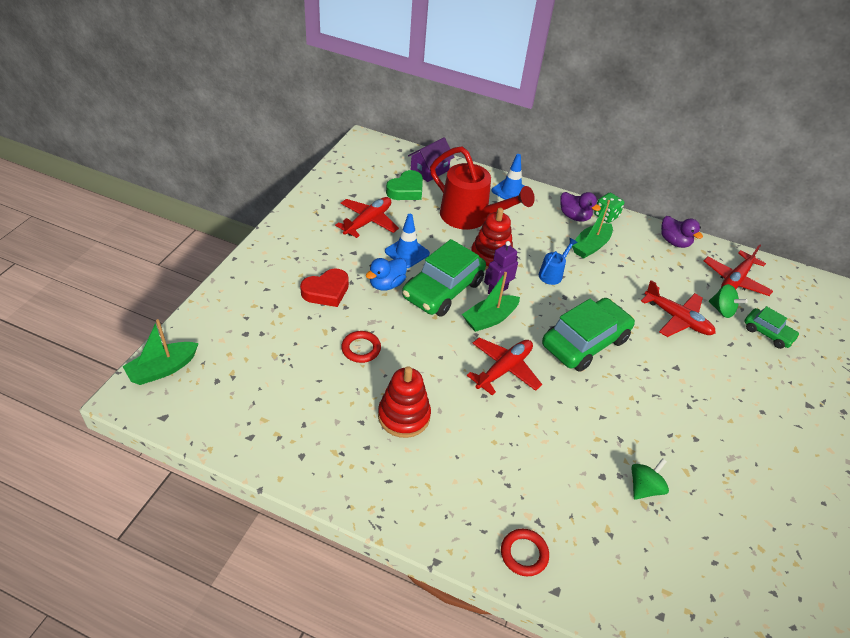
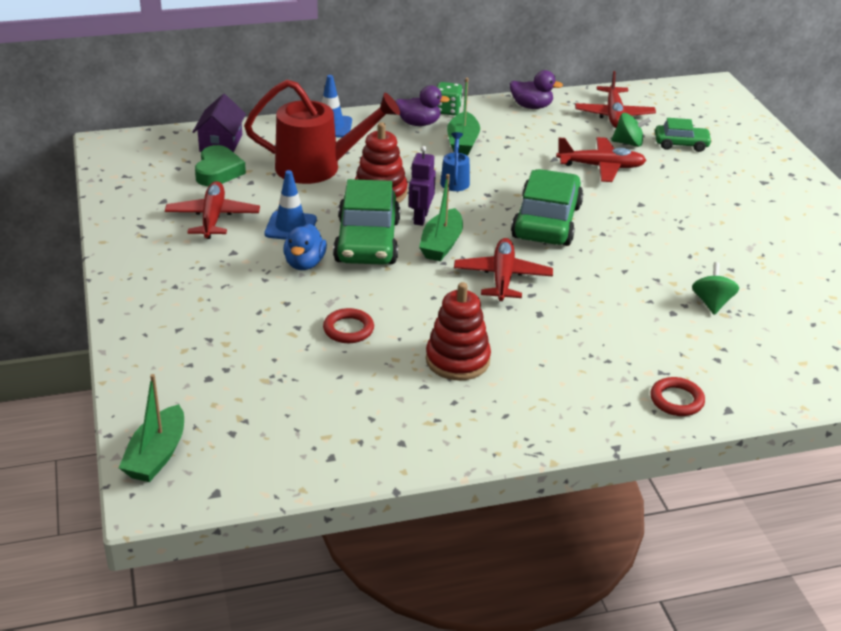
camera: 35 degrees left, 10 degrees down
red heart [300,268,349,307] -> none

